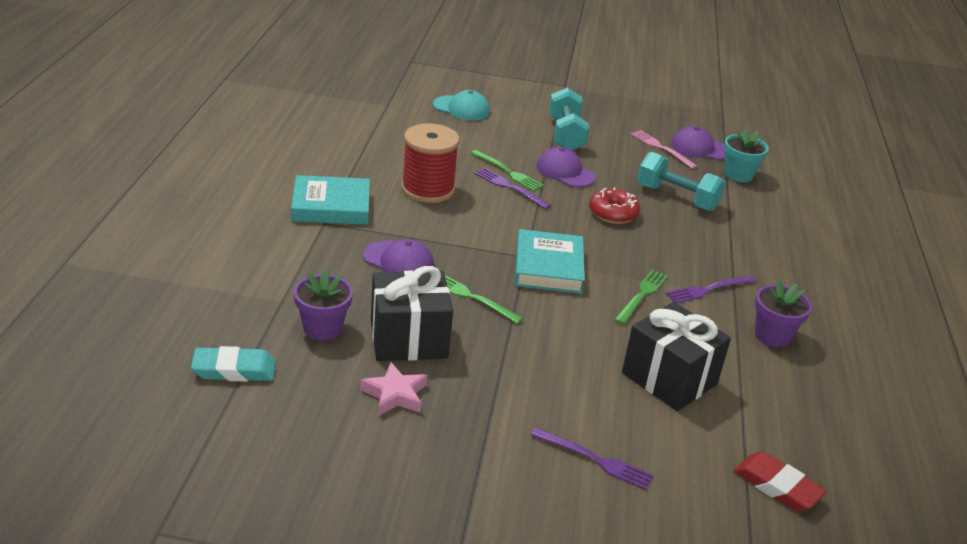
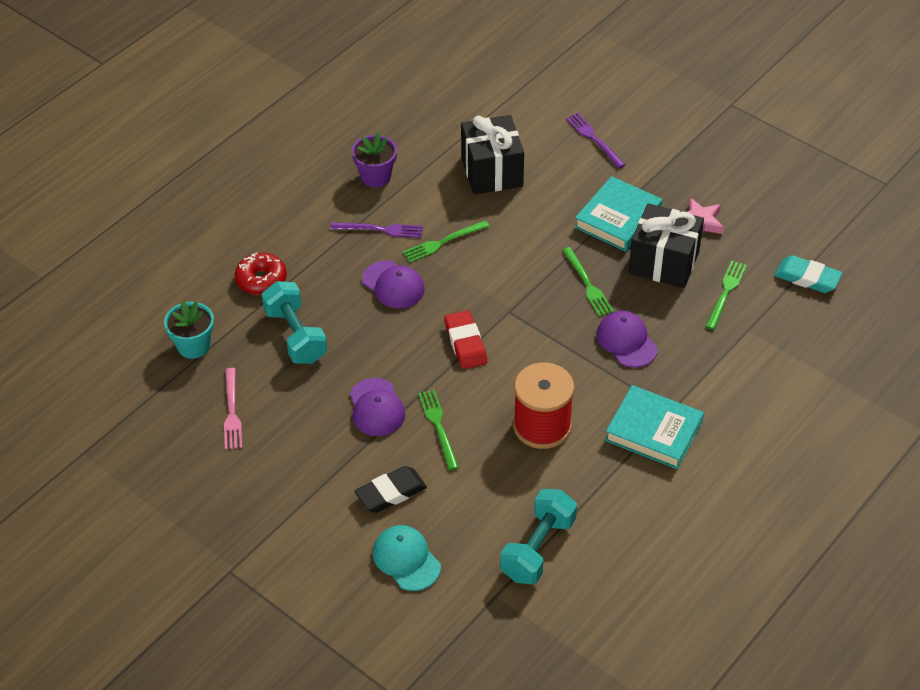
camera: 145 degrees left, 15 degrees up
purple flower pot [294,268,353,341] -> green fork [705,261,747,330]
purple fork [475,168,551,209] -> none
turquoise book [515,229,585,294] -> turquoise book moved to [575,176,662,252]
turquoise dumbbell [549,87,589,150] -> turquoise dumbbell moved to [500,489,577,584]
red donut [589,187,641,224] -> red donut moved to [235,253,287,295]
purple cap [671,126,725,160] -> purple cap moved to [362,260,425,308]
red eraser [734,451,826,511] -> red eraser moved to [445,310,487,369]
none -> black eraser [354,466,427,513]

